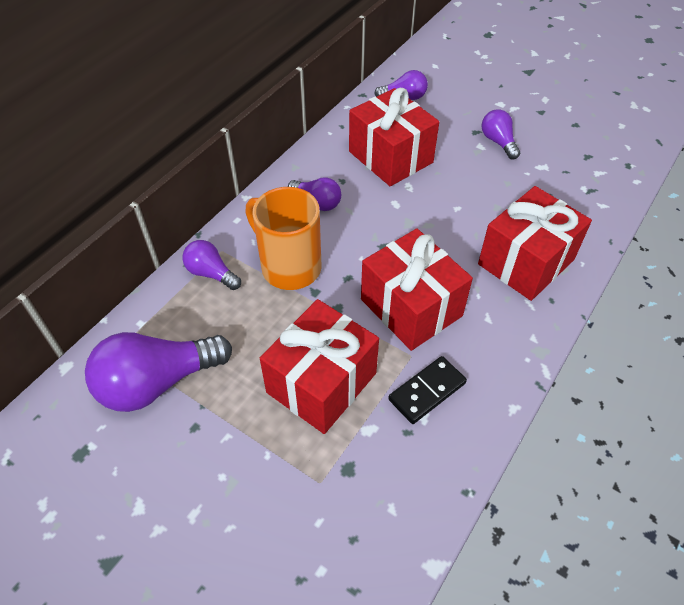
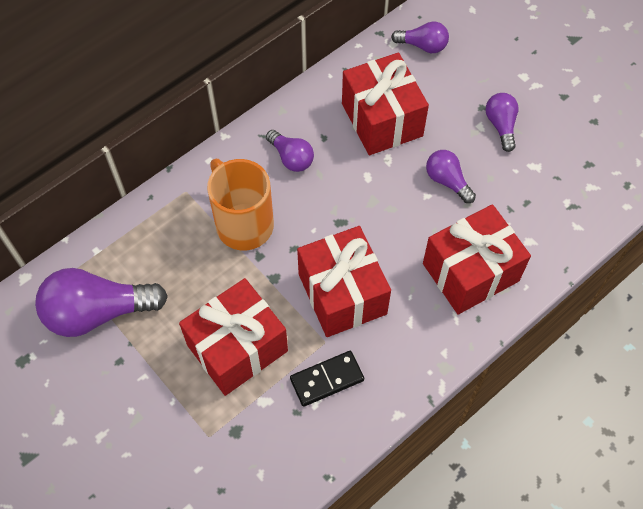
camera: 15 degrees right, 10 degrees up
purple light bulb [182,240,241,290] -> purple light bulb moved to [426,150,476,203]

